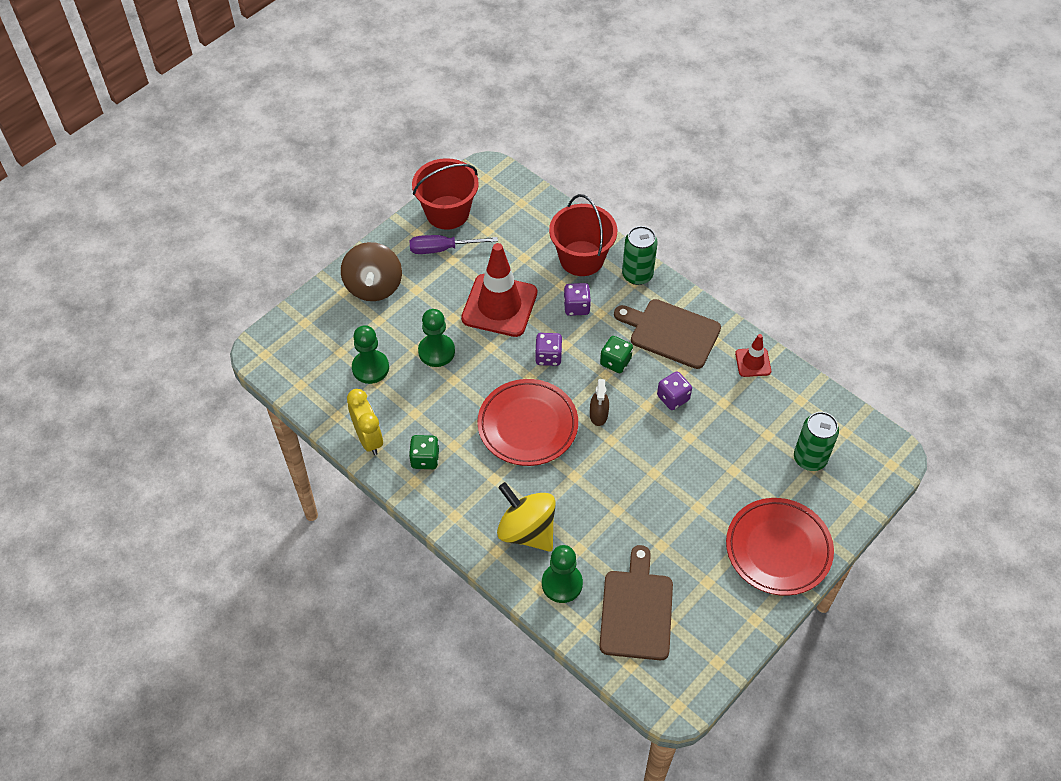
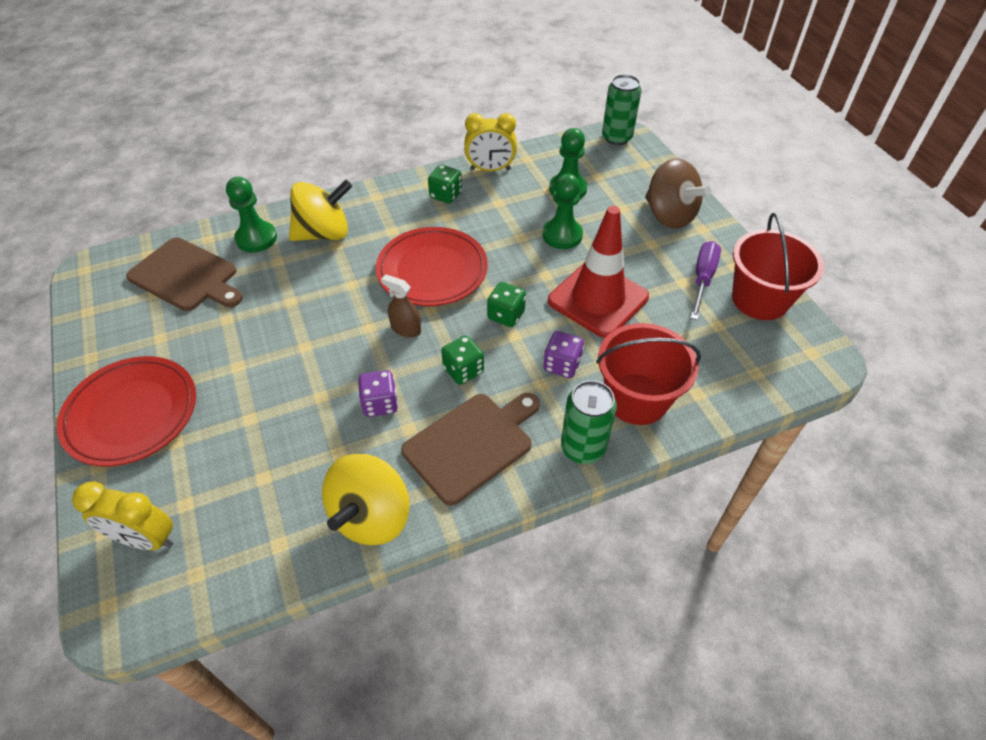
camera: 115 degrees right, 5 degrees down
brown spinning top [341,242,402,301] -> brown spinning top turned 150 degrees counterclockwise [645,158,711,229]
purple dice [535,333,562,366] -> green dice [487,282,526,327]
red traffic cone [735,334,771,377] -> yellow spinning top [322,454,410,545]
green can [794,412,839,471] -> green can moved to [602,74,641,145]
none -> yellow clock [72,482,173,550]

